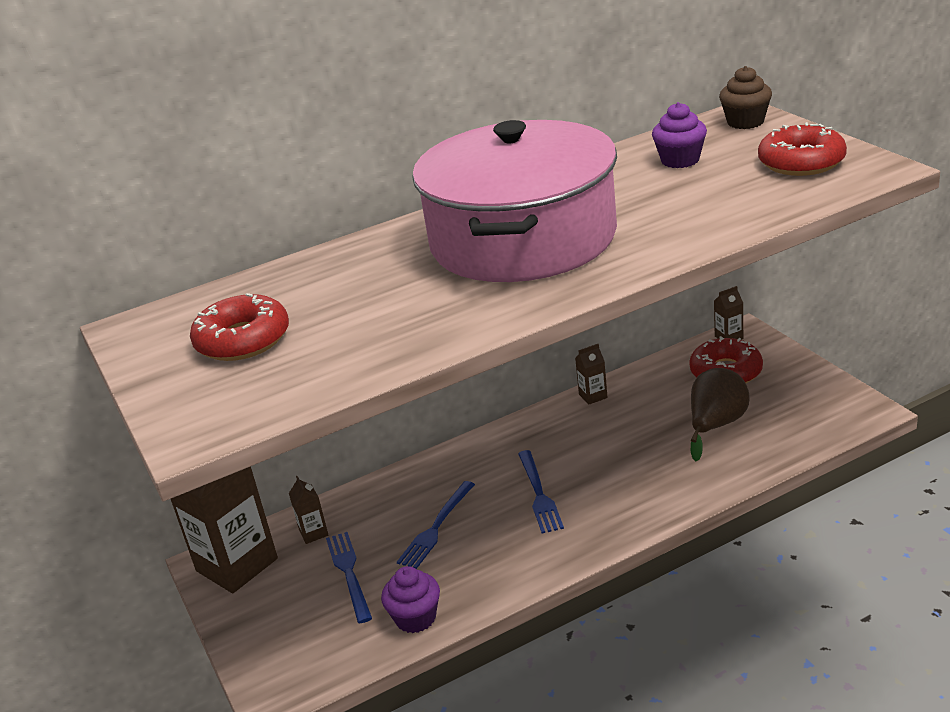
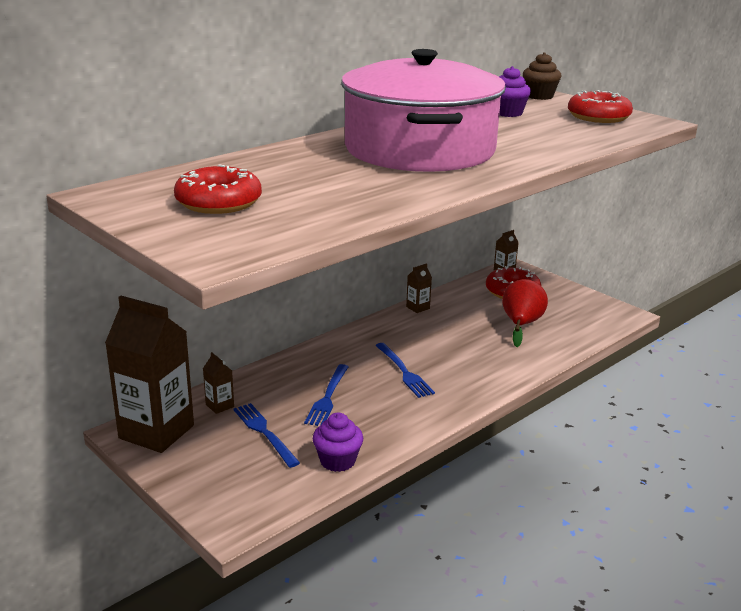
camera: 20 degrees left, 5 degrees down
brown pear [691,368,750,461] -> red pear [502,279,548,347]

